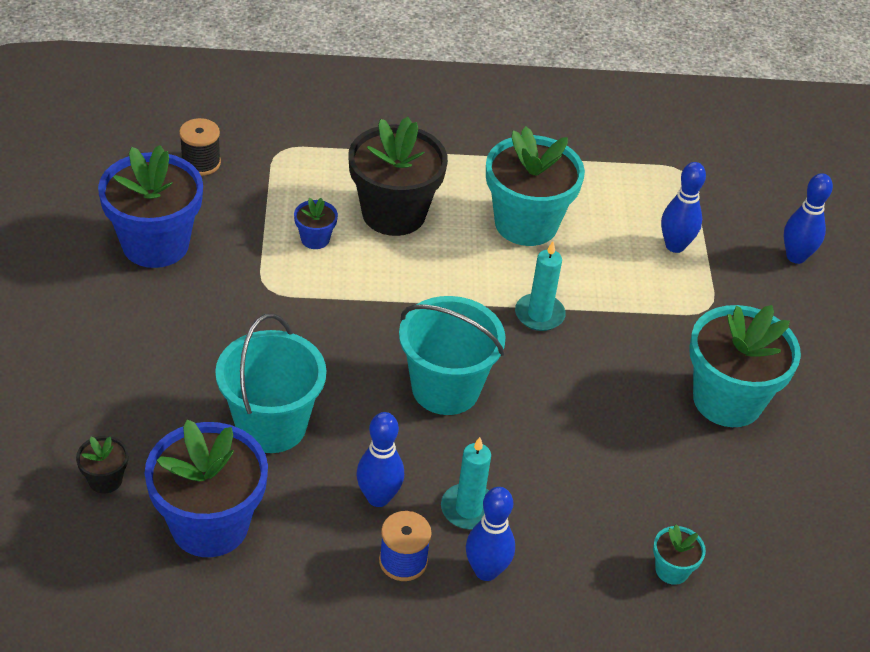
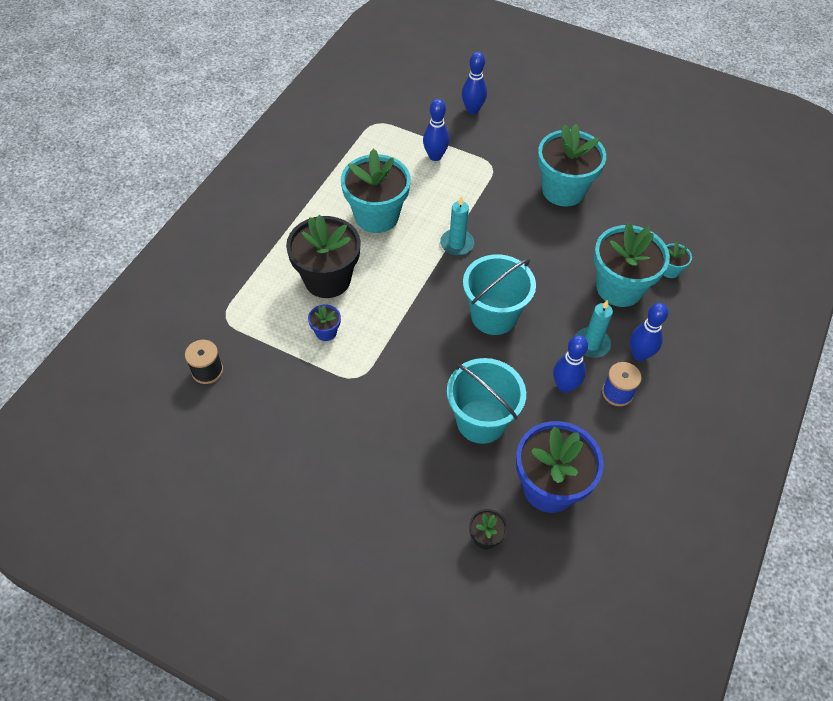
camera: 60 degrees left, 10 degrees up
blue flower pot [98,145,203,268] -> none
none -> turquoise flower pot [594,223,670,307]

